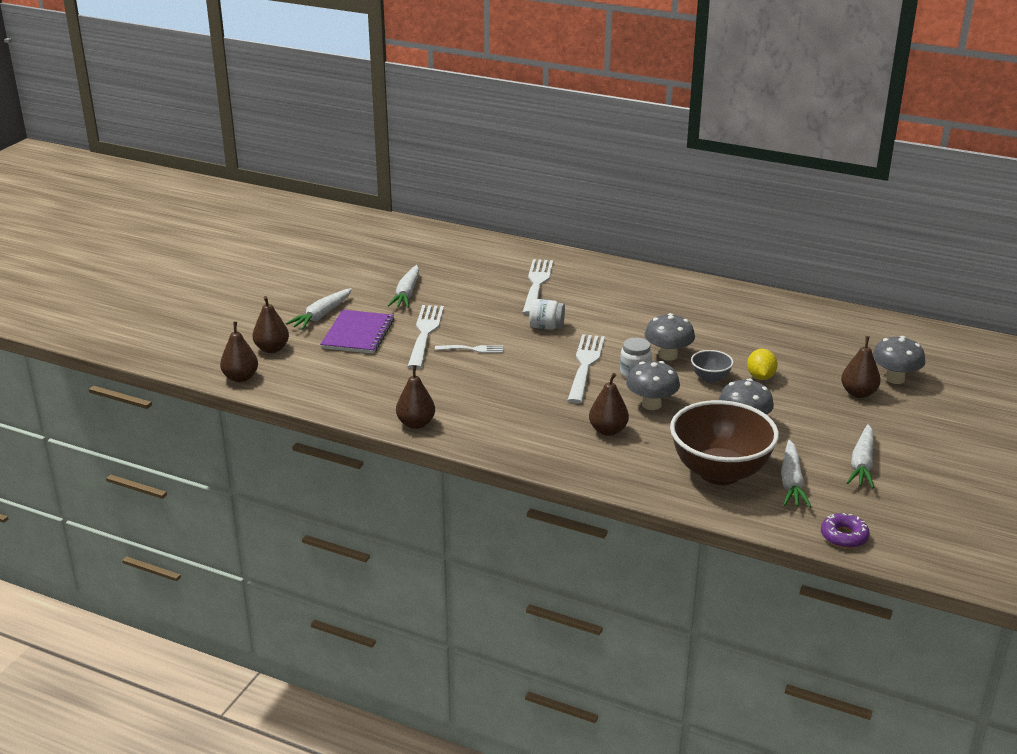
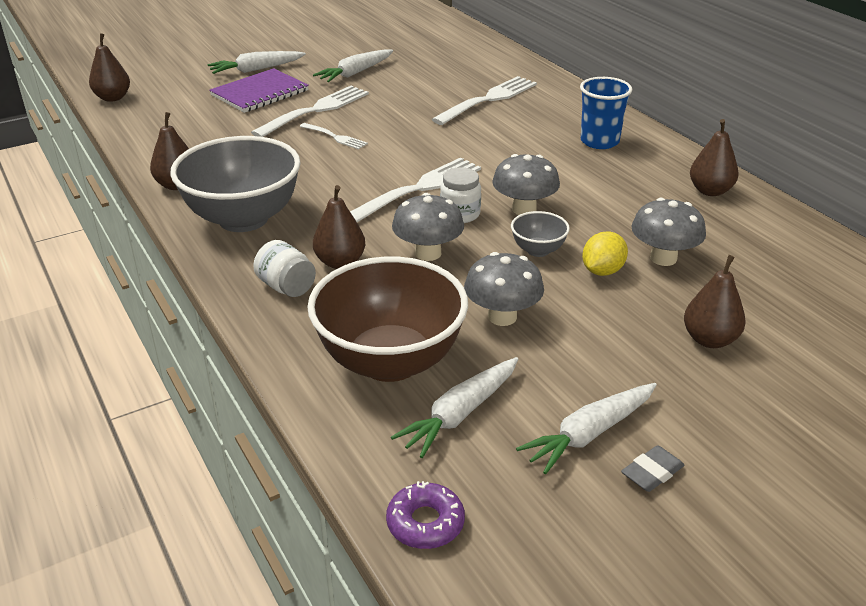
camera: 35 degrees right, 5 degrees up
brown pear [253,296,289,353] -> brown pear moved to [690,119,739,196]
white jar [529,299,565,330] -> white jar moved to [253,240,316,297]
grey mushroom [872,336,926,384] -> grey mushroom moved to [631,198,706,266]
none -> grey bowl [170,136,301,232]
none -> blue cup [580,77,632,149]
none -> grey eraser [621,445,685,492]

